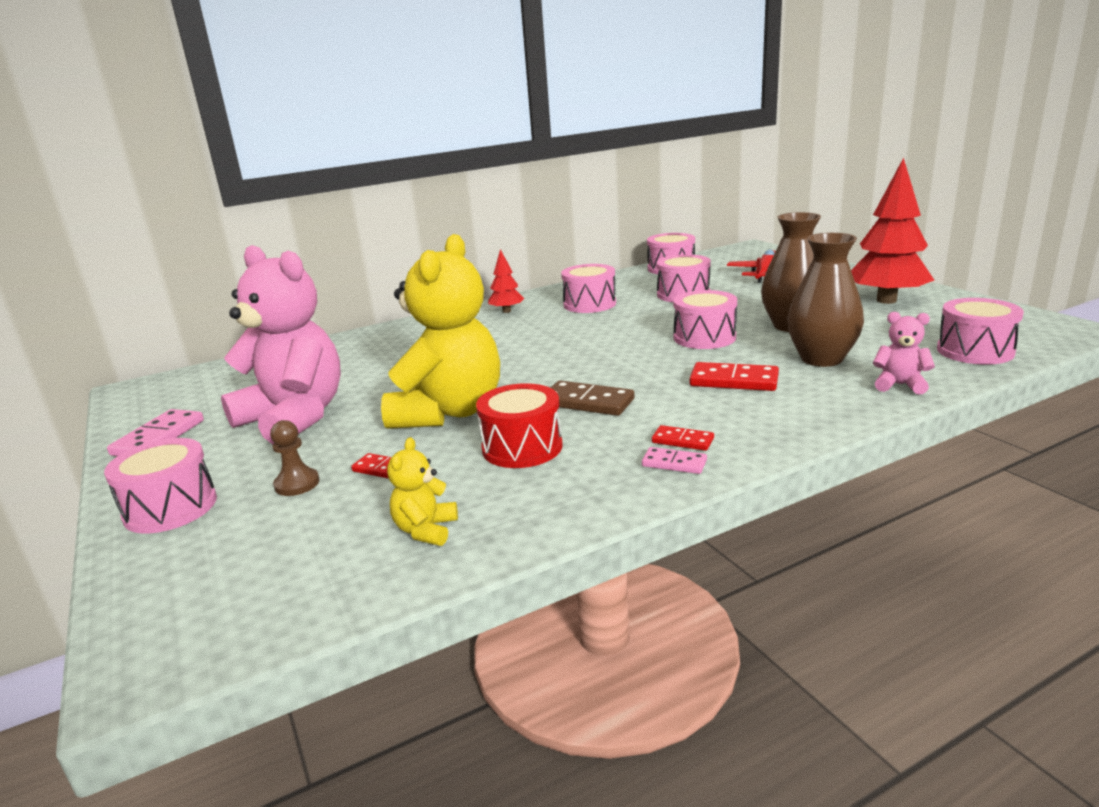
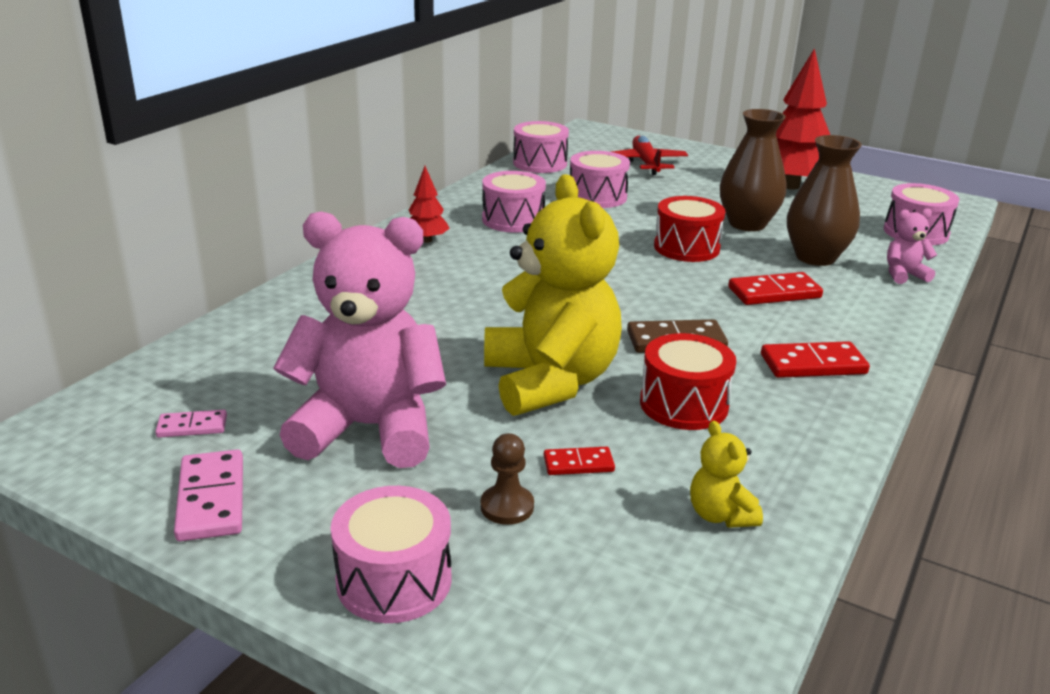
camera: 35 degrees left, 5 degrees up
pink domino [642,447,707,474] -> pink domino moved to [155,410,227,437]
red domino [652,425,714,451] -> red domino [761,341,870,378], size x1.69
pink drum [673,290,737,349] -> red drum [654,196,725,262]

